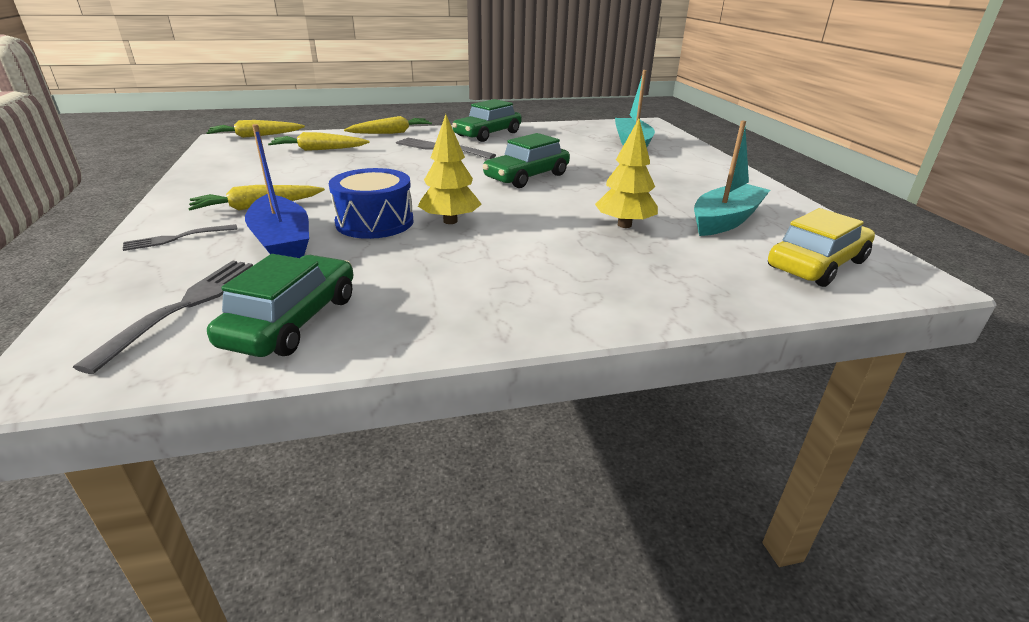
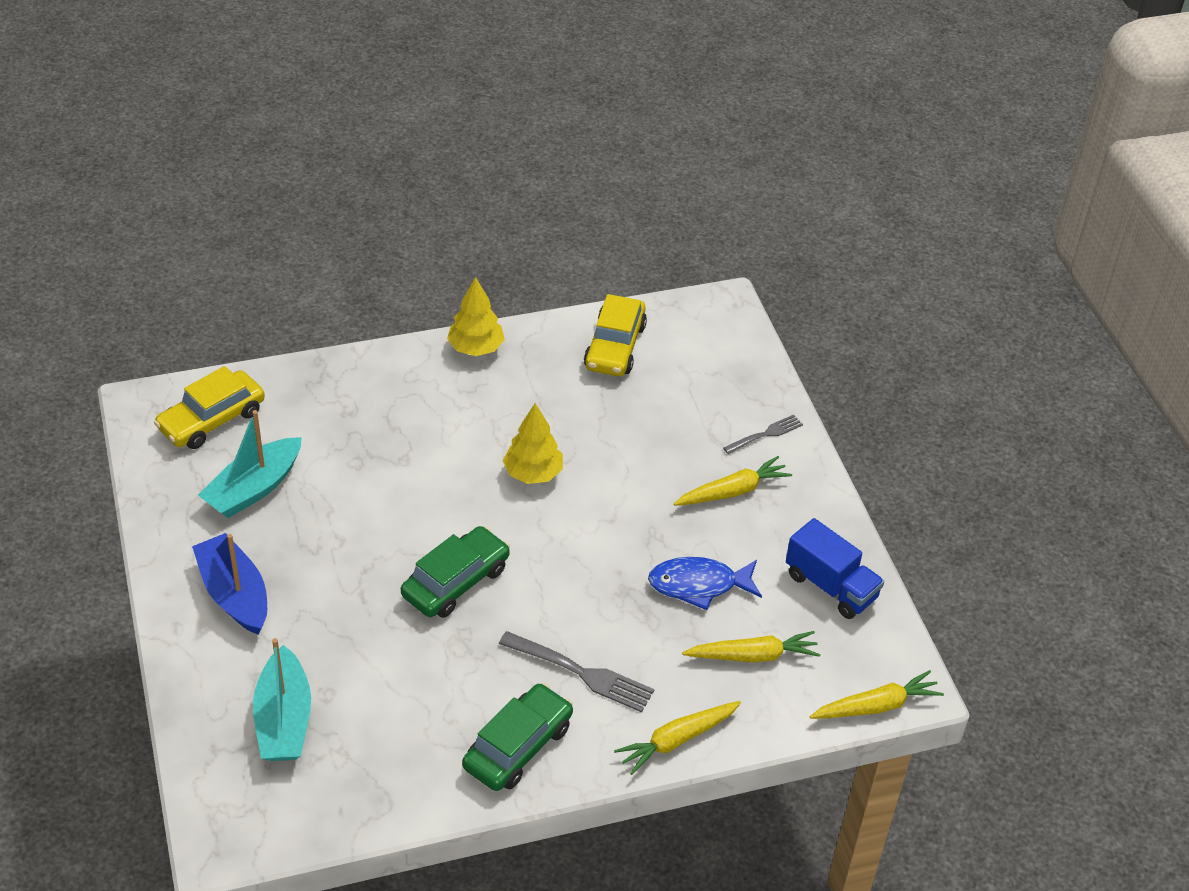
camera: 175 degrees right, 15 degrees up
grey fork [73,260,253,374] -> none
green car [207,254,354,357] -> yellow car [584,294,647,376]
blue boat [245,124,309,258] -> blue boat moved to [192,533,267,635]
blue drum [329,168,414,239] -> none
yellow tree [595,119,658,228] -> yellow tree moved to [447,277,505,356]
none -> blue fish [648,557,762,610]
none -> blue truck [786,518,884,619]

